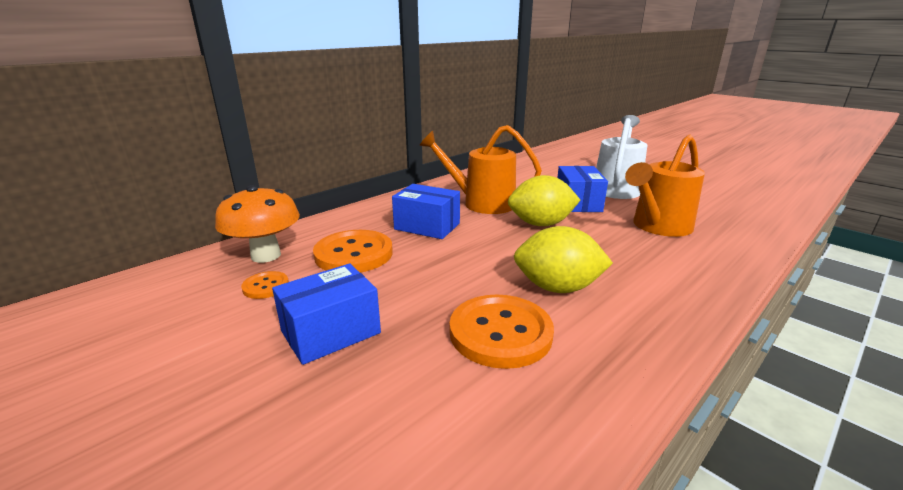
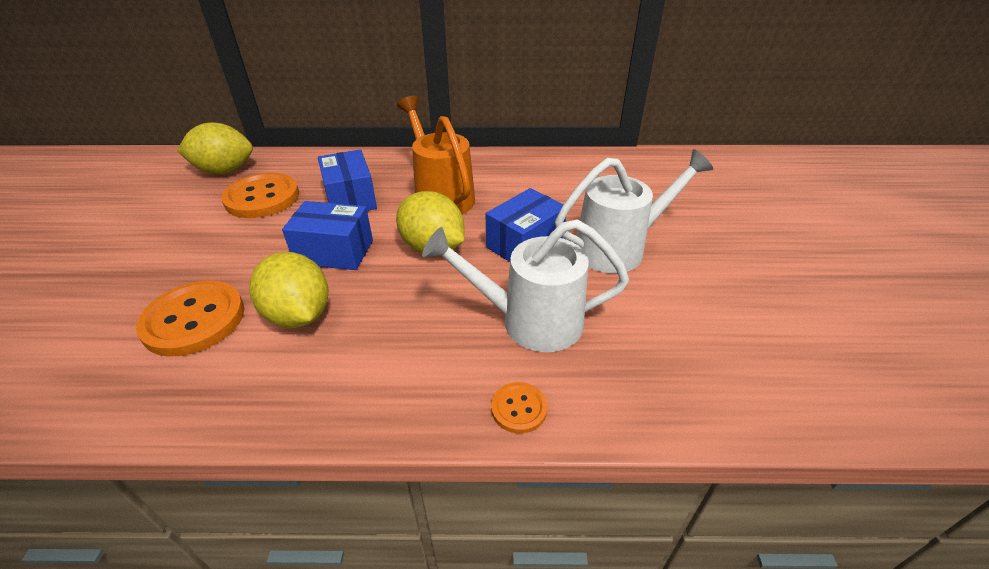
camera: 45 degrees right, 15 degrees up
orange mushroom [215,185,300,263] -> yellow lemon [177,123,253,174]
orange button [241,271,289,299] -> orange button moved to [491,382,547,434]
blue box [272,264,381,365] -> blue box moved to [282,201,373,270]
orange watering can [625,134,705,237] -> white watering can [422,219,629,352]

